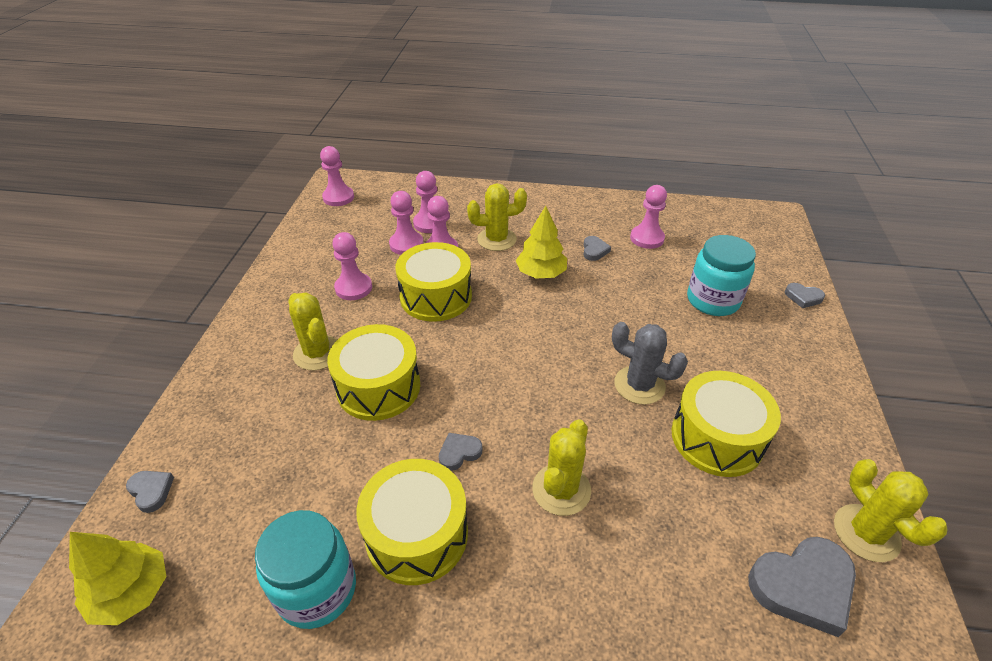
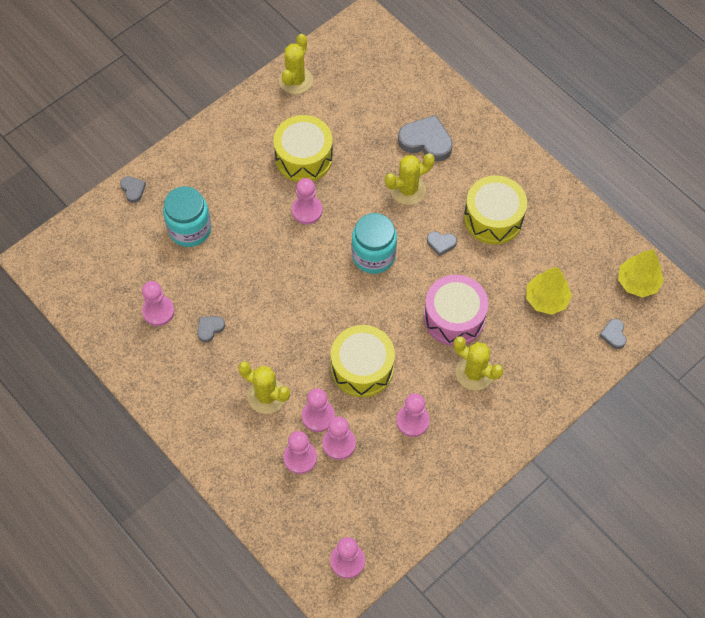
camera: 140 degrees left, 20 degrees up
turquoise jar [255,510,356,629] -> turquoise jar moved to [352,213,397,274]
yellow cactus [288,292,337,370] -> yellow cactus turned 60 degrees counterclockwise [454,336,503,390]
yellow drum [327,324,420,421] -> pink drum [424,275,489,346]
yellow tree [516,206,567,279] -> yellow tree moved to [526,267,572,315]
grey cactus [612,322,688,405] -> pink pawn [292,178,323,224]
grey heart [748,537,856,637] -> grey heart moved to [398,115,453,162]

